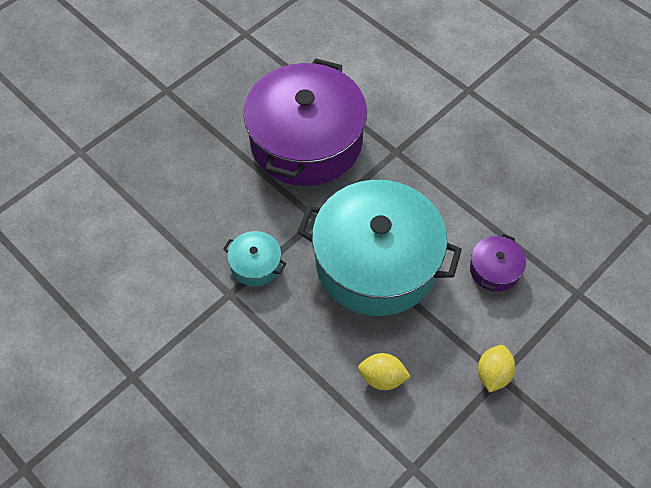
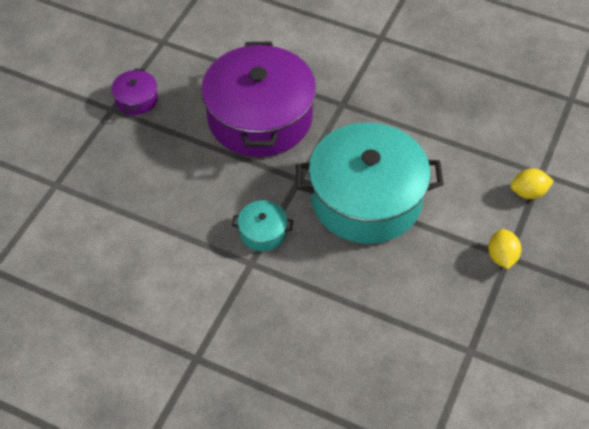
camera: 20 degrees left, 5 degrees down
yellow lemon [358,353,411,390] -> yellow lemon moved to [511,168,554,199]
purple pot [470,234,526,292] -> purple pot moved to [111,68,158,115]

